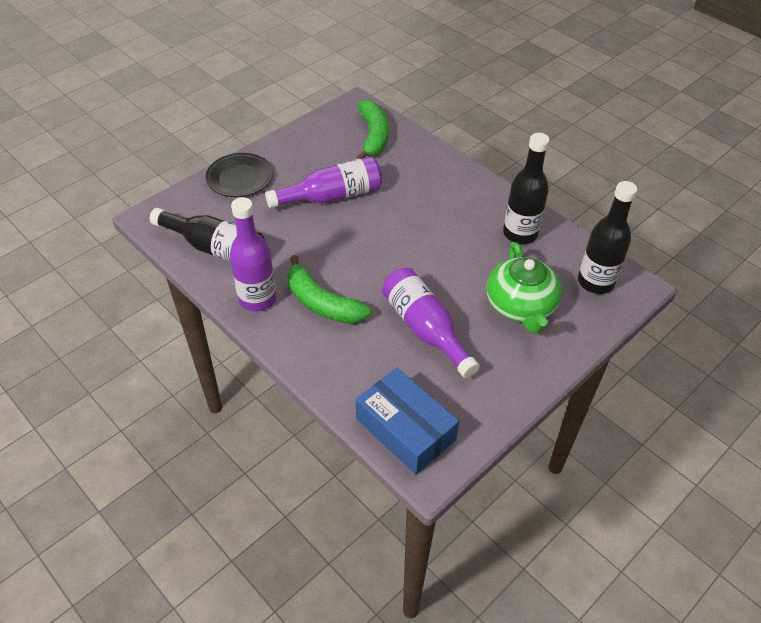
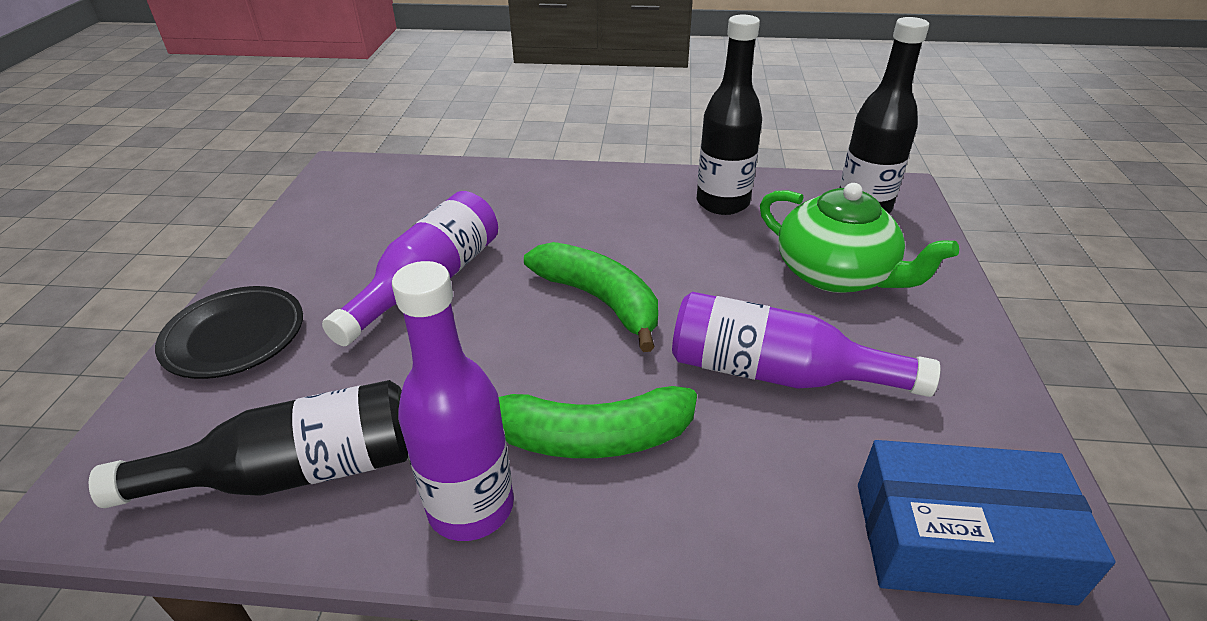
camera: 40 degrees left, 10 degrees down
green banana [357,100,389,159] -> green banana moved to [524,242,658,352]

